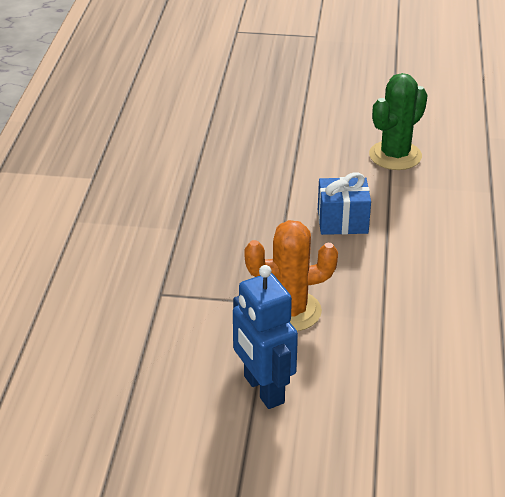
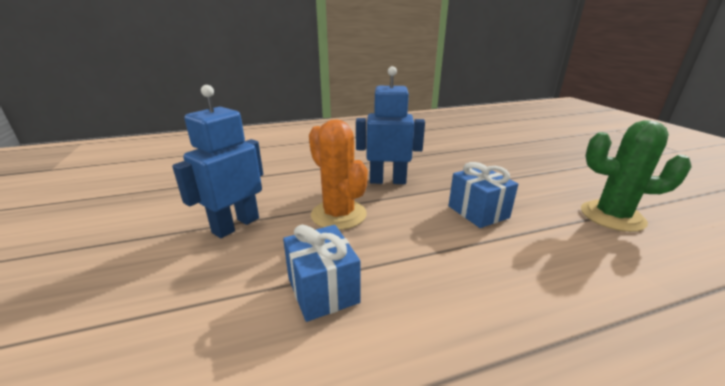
camera: 65 degrees right, 10 degrees down
none -> blue gift [283,225,361,322]
none -> blue robot [356,66,425,184]

